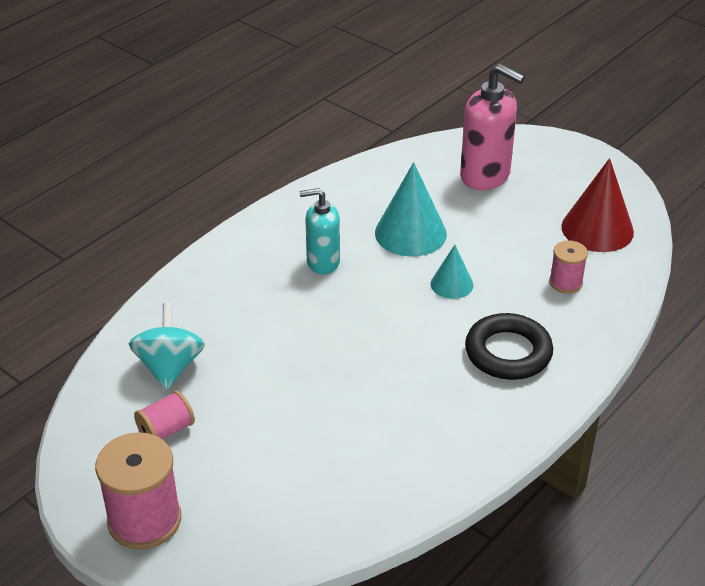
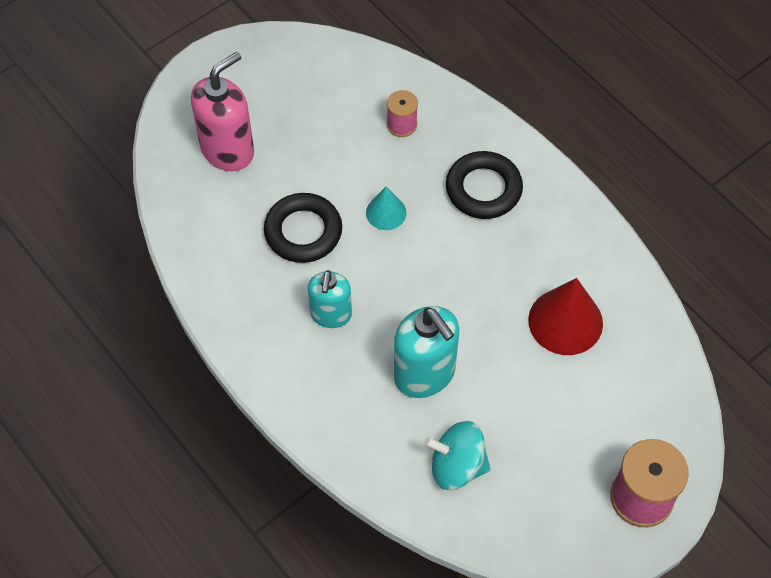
camera: 80 degrees left, 20 degrees up
pink spool [134,391,195,439] -> none
turquoise cone [375,162,447,257] -> black ring [264,193,342,263]
red cone [561,158,634,252] -> red cone moved to [528,278,603,355]
none -> turquoise soap dispenser [394,306,459,398]

